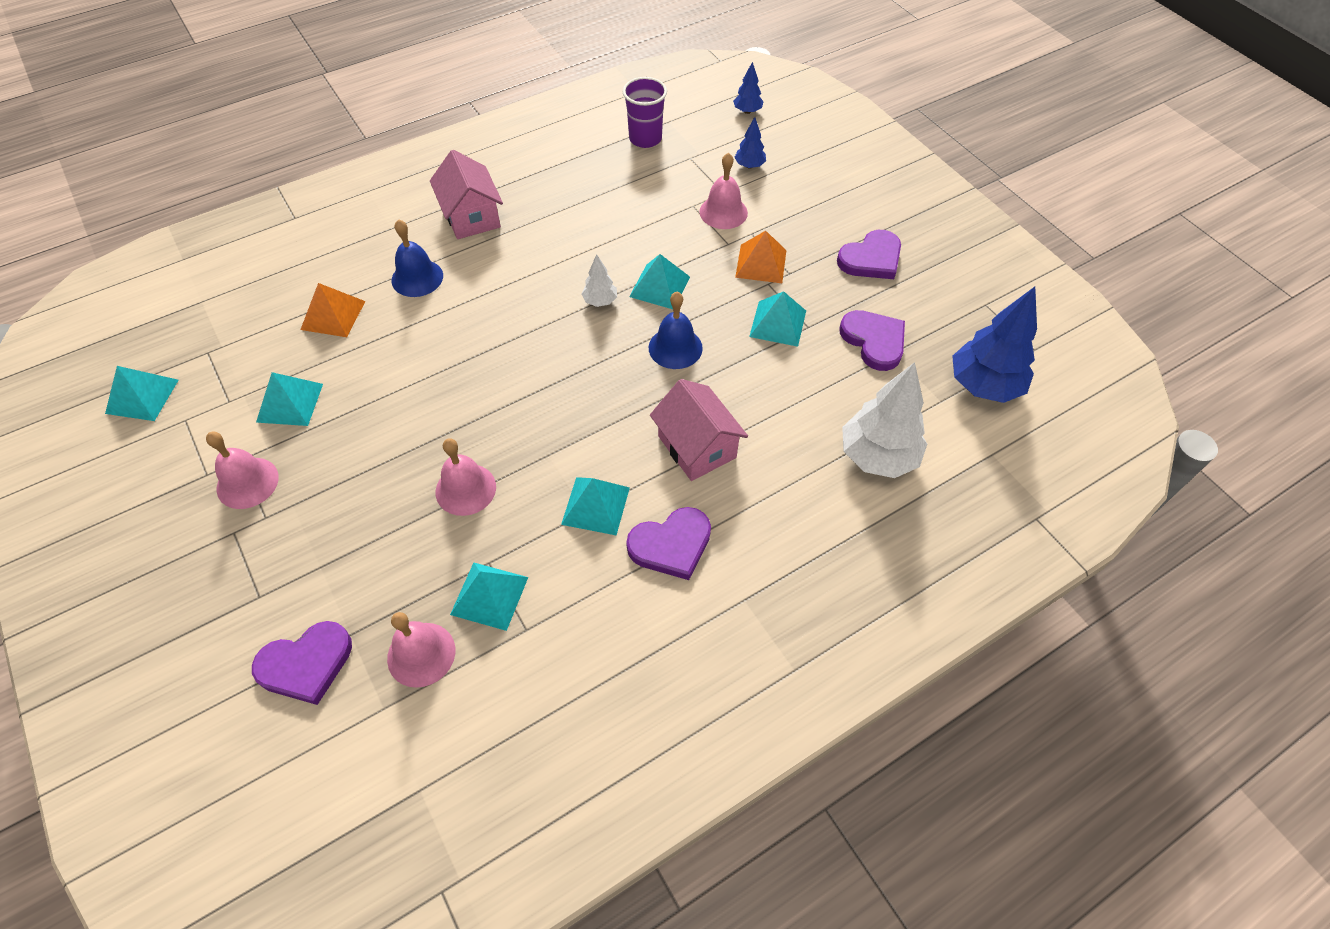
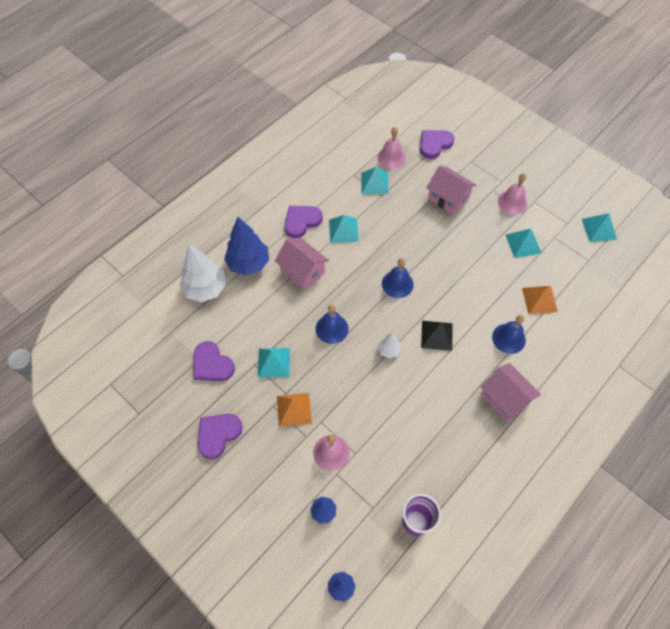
camera: 165 degrees right, 5 degrees up
pink bell [436,438,496,516] -> none
turquoise pyramid [629,254,690,309] -> none
blue tree [952,287,1037,403] -> blue tree moved to [224,217,269,276]
none -> blue bell [382,258,414,298]
none -> black pyramid [421,321,453,351]
none -> pink house [426,165,477,215]

